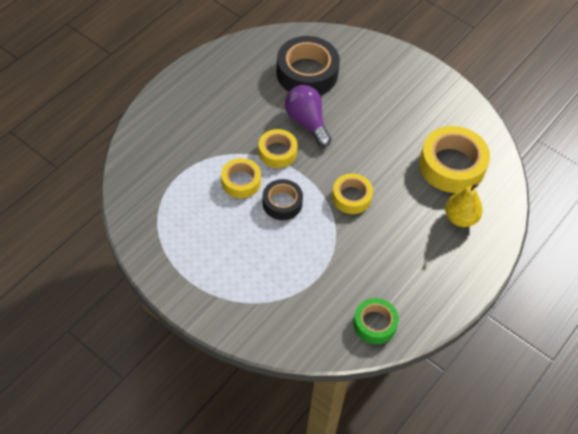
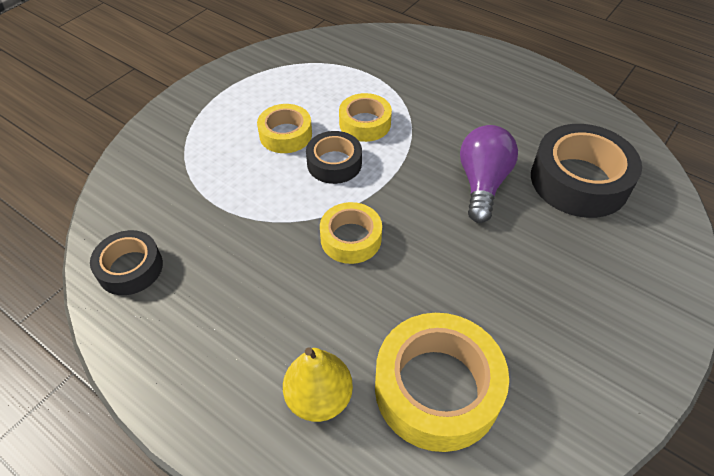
camera: 90 degrees right, 5 degrees down
yellow tape [259,129,298,168] -> yellow tape moved to [257,104,312,153]
purple light bulb [285,85,331,147] -> purple light bulb turned 45 degrees counterclockwise [460,125,518,223]
green tape [353,298,399,344] -> black tape [90,230,163,295]

